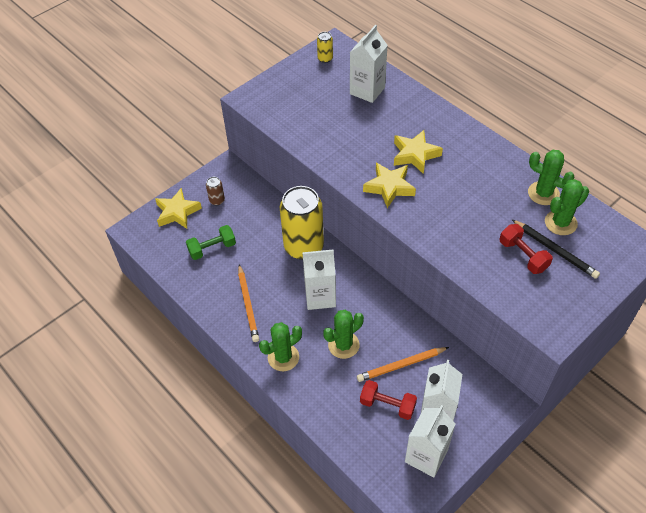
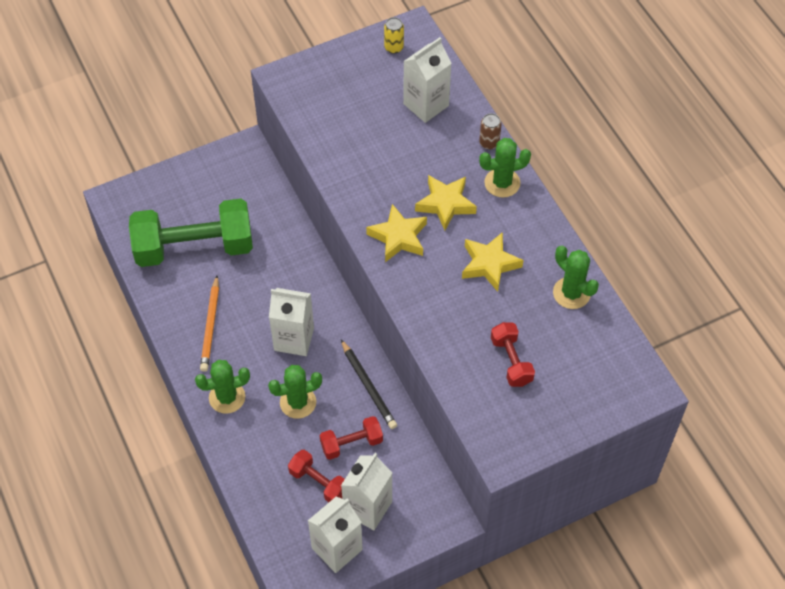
camera: 15 degrees right, 5 degrees up
yellow star [155,188,202,229] -> yellow star moved to [462,232,524,292]
green dumbbell [186,225,236,260] -> green dumbbell [129,199,253,267], size x2.11
brown can [206,177,225,206] -> brown can moved to [479,113,502,150]
yellow can [280,186,324,260] -> none
orange pencil [357,347,449,382] -> red dumbbell [320,416,383,460]
black pencil [512,220,600,279] -> black pencil moved to [341,340,397,429]
green cactus [545,179,589,235] -> green cactus moved to [479,138,531,198]

